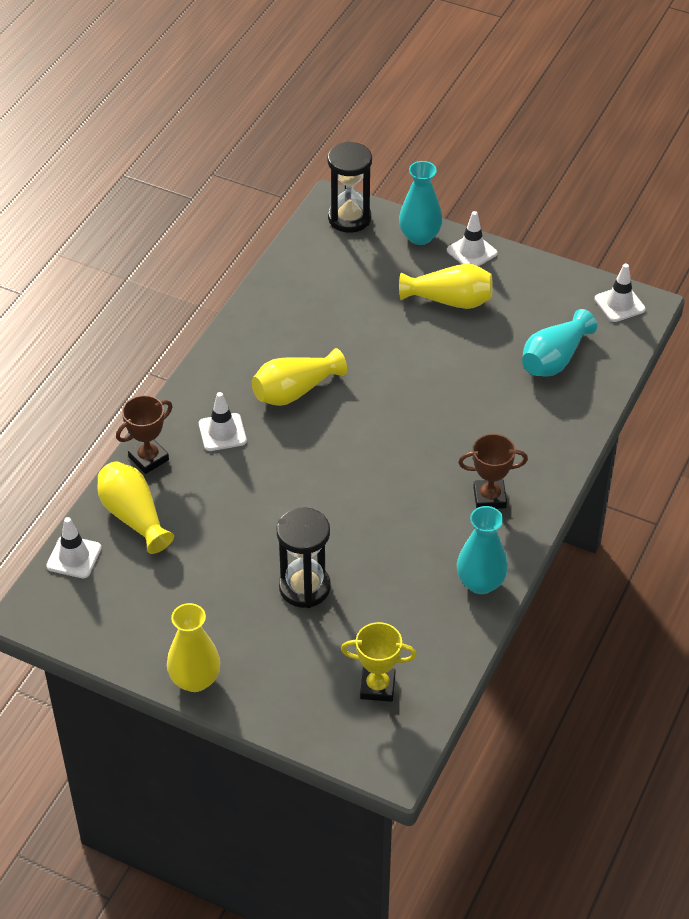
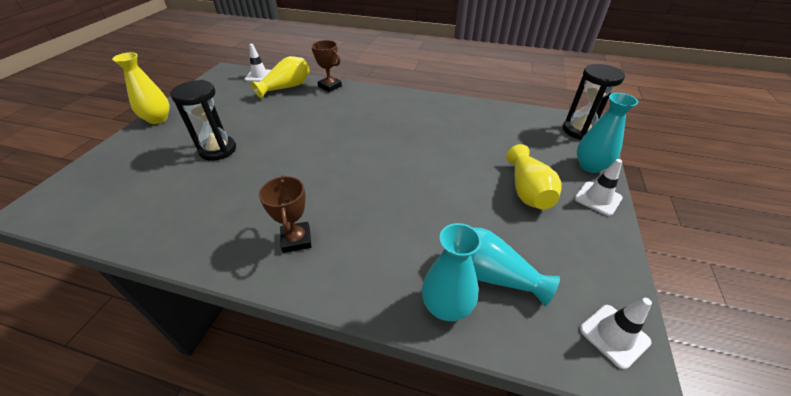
camera: 80 degrees right, 5 degrees down
white traffic cone [199,392,247,451] -> none
yellow vase [252,348,347,406] -> none
yellow trophy [341,622,417,702] -> none
turquoise vase [457,506,508,594] -> turquoise vase moved to [422,223,481,321]

